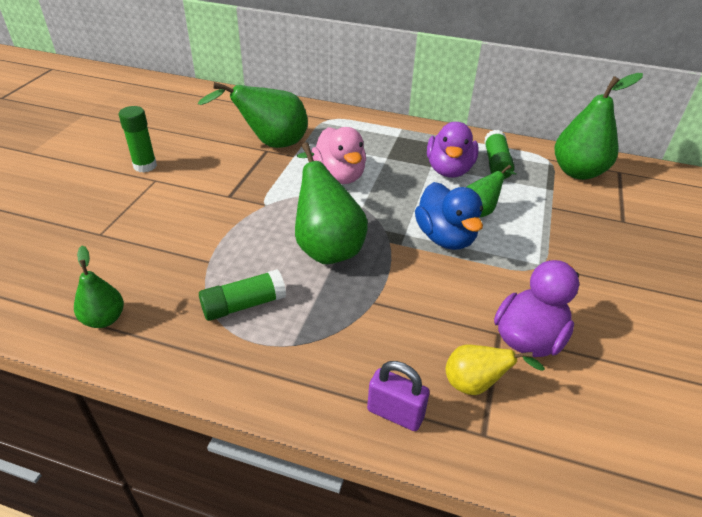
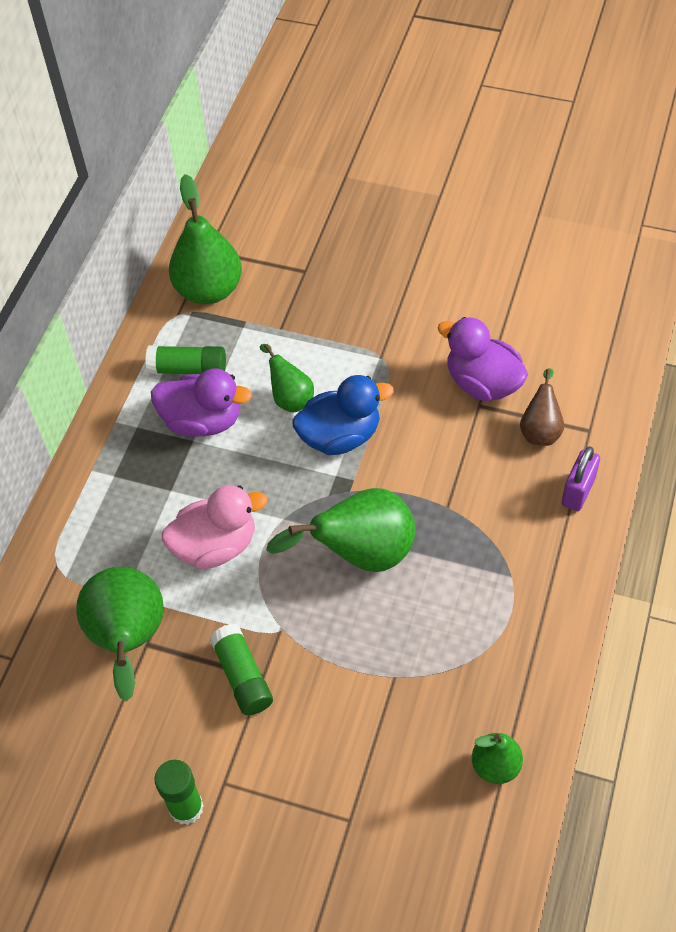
camera: 85 degrees left, 15 degrees up
green glue stick [199,269,286,321] -> green glue stick moved to [209,624,273,716]
yellow pear [446,345,545,395] -> brown pear [520,368,564,446]

